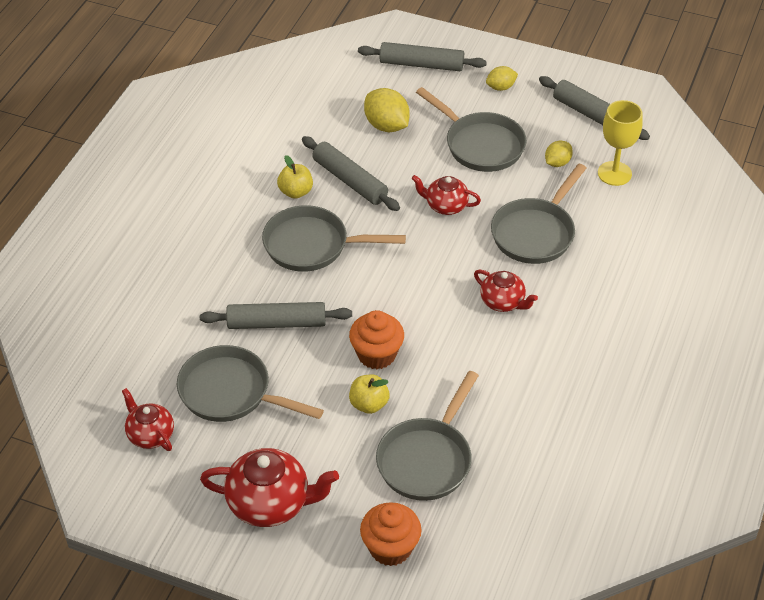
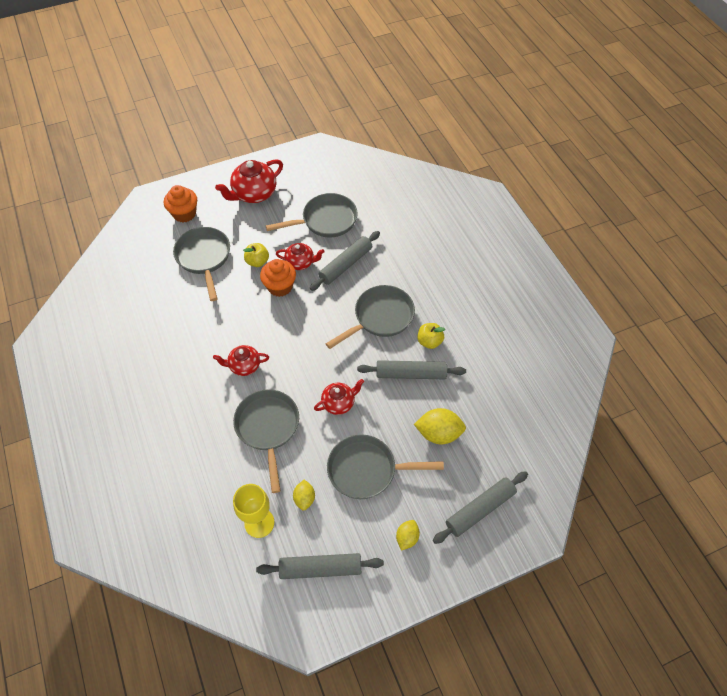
camera: 135 degrees right, 10 degrees up
red teapot [122,388,174,451] -> red teapot moved to [276,243,325,270]

